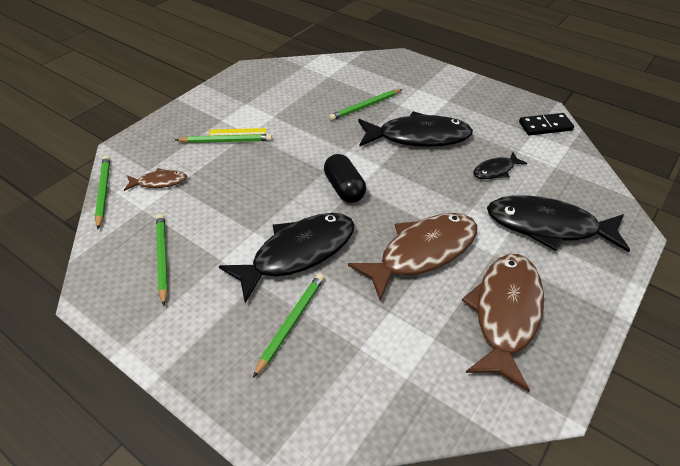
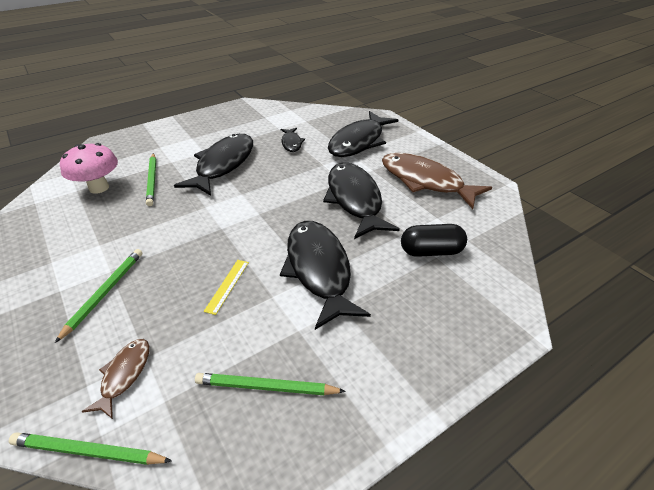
camera: 70 degrees left, 5 degrees down
yellow ruler [209,128,266,136] -> yellow ruler moved to [204,260,249,315]
green pencil [253,273,325,378] -> none
black capsule [324,154,366,203] -> black capsule moved to [401,224,467,257]
brown fish [348,213,477,301] -> black fish [323,163,400,239]
black domino [519,113,574,135] -> none
none -> pink mushroom [60,143,118,194]

